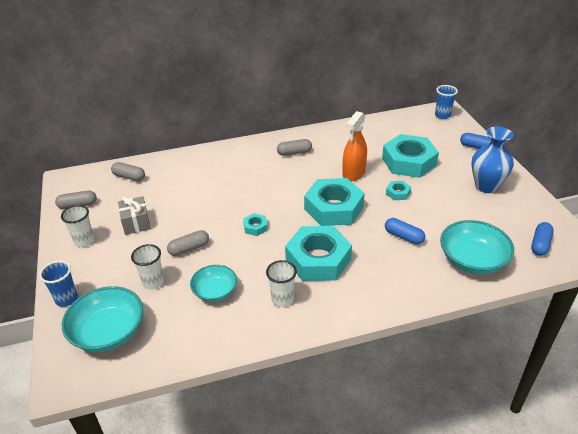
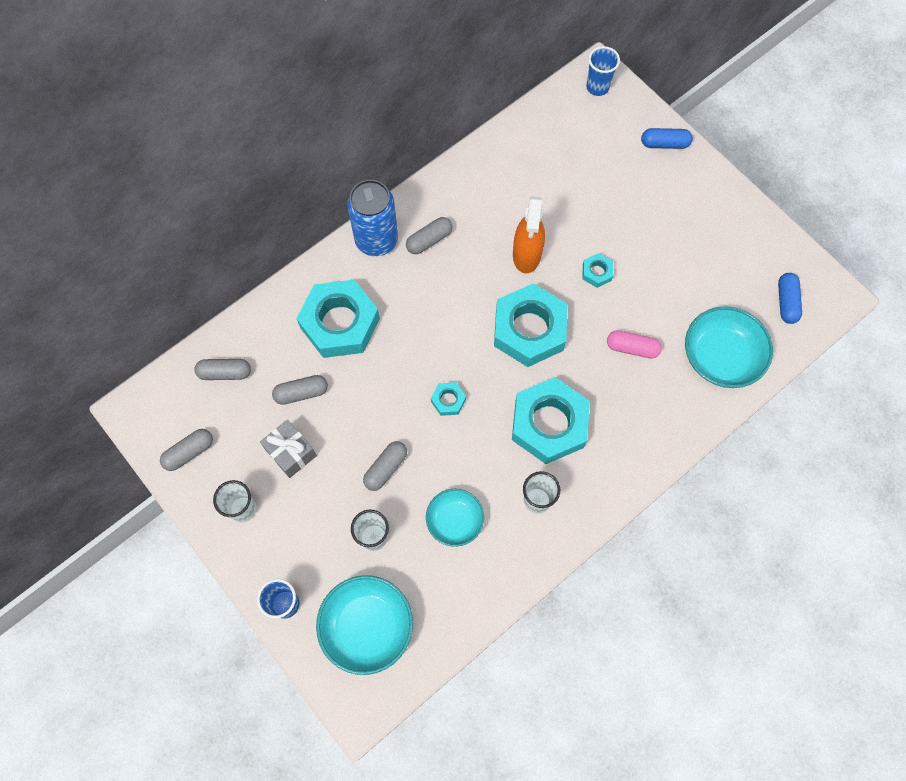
camera: 25 degrees left, 30 degrees up
turquoise nut [382,134,439,178] -> turquoise nut moved to [297,280,380,358]
blue capsule [385,218,425,245] -> pink capsule [607,330,662,359]
blue vase [471,126,514,193] -> none
none -> grey capsule [272,375,328,405]
none -> blue can [347,180,398,256]

